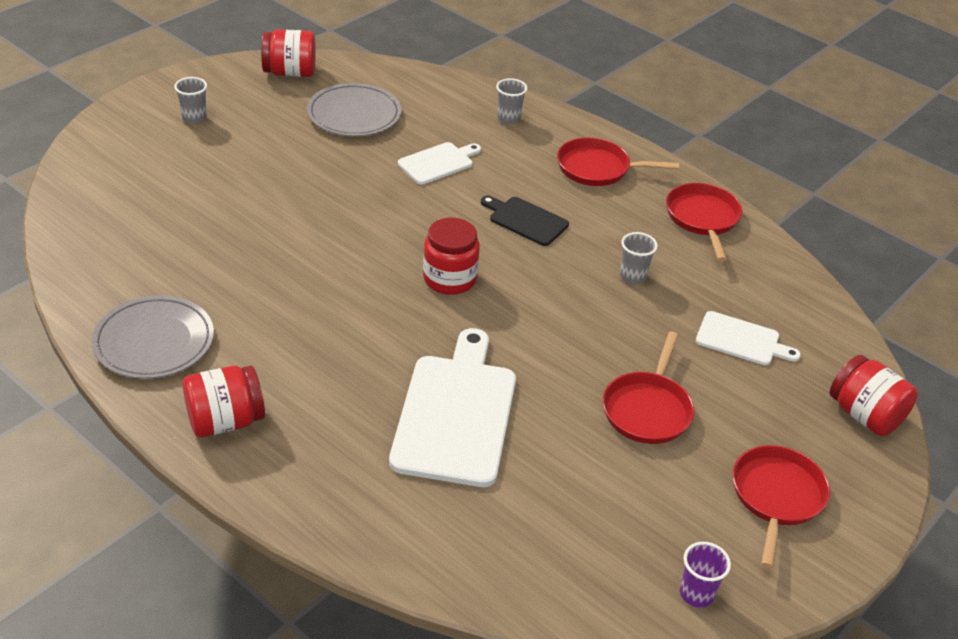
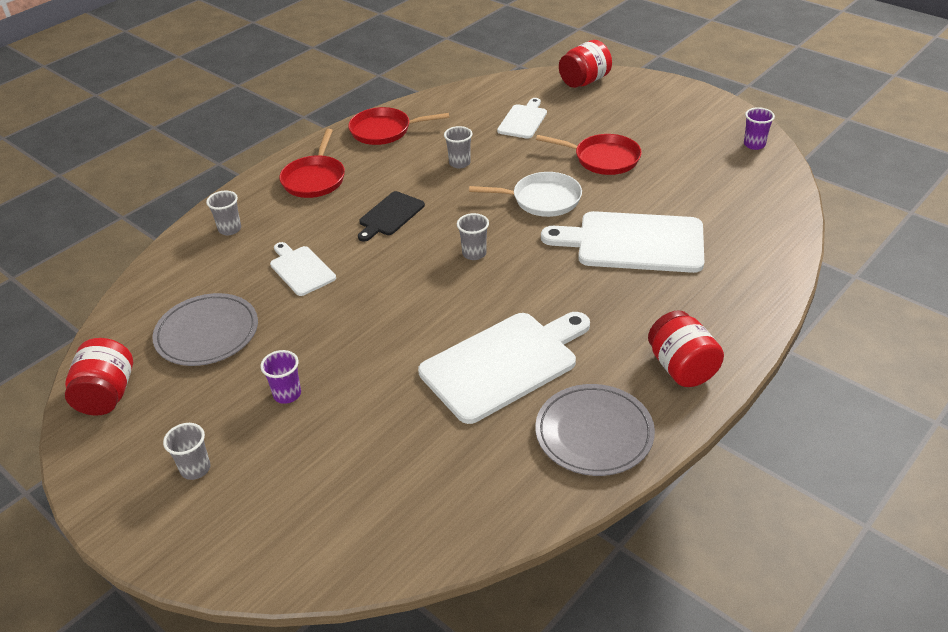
camera: 85 degrees left, 0 degrees up
red jar [423,217,480,295] -> grey cup [457,213,489,260]
red pan [733,445,830,569] -> none
none -> purple cup [260,350,301,404]
none -> white cutting board [418,312,590,424]
none -> white pan [469,172,582,217]

